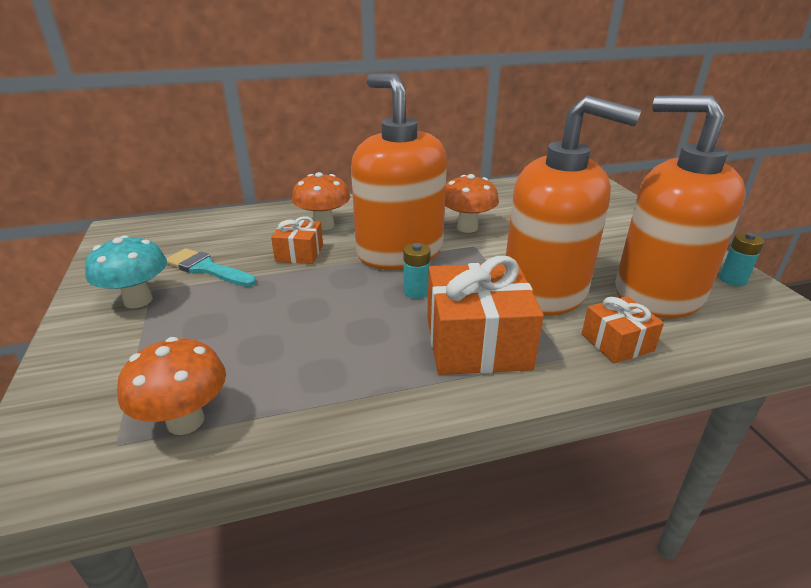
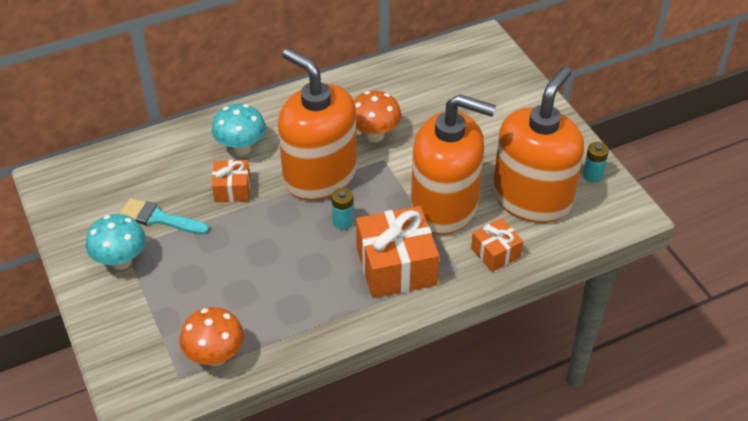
camera: 10 degrees left, 15 degrees up
orange mushroom [292,172,350,231] -> turquoise mushroom [212,104,266,156]
orange soap dispenser [615,95,746,318] -> orange soap dispenser turned 90 degrees clockwise [493,66,584,223]

